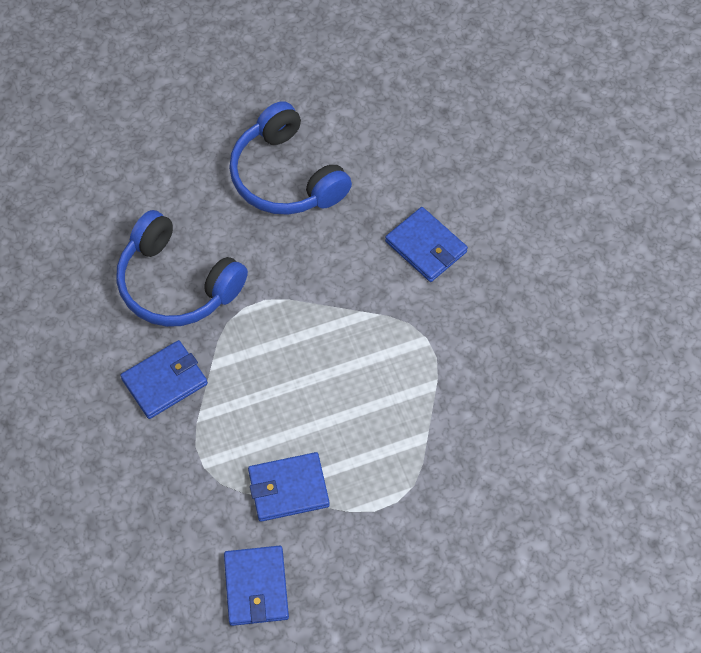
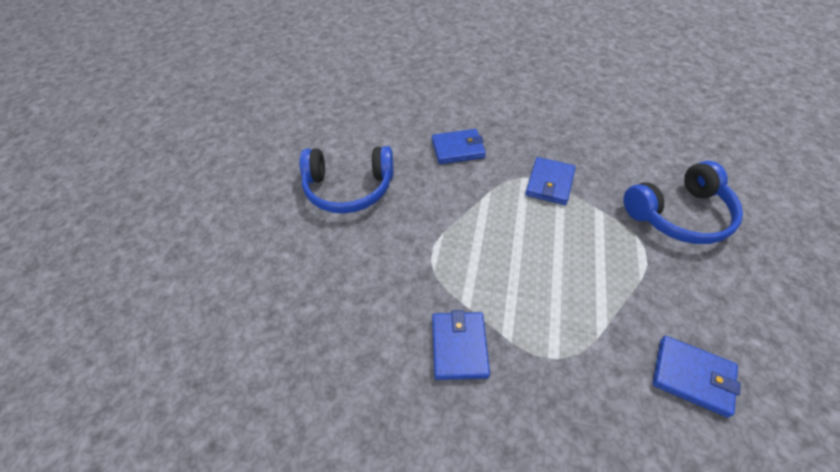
camera: 55 degrees left, 10 degrees down
blue headphones [116,210,248,327] -> blue headphones moved to [623,161,743,244]
blue wallet [248,452,330,522] -> blue wallet moved to [525,157,576,205]

